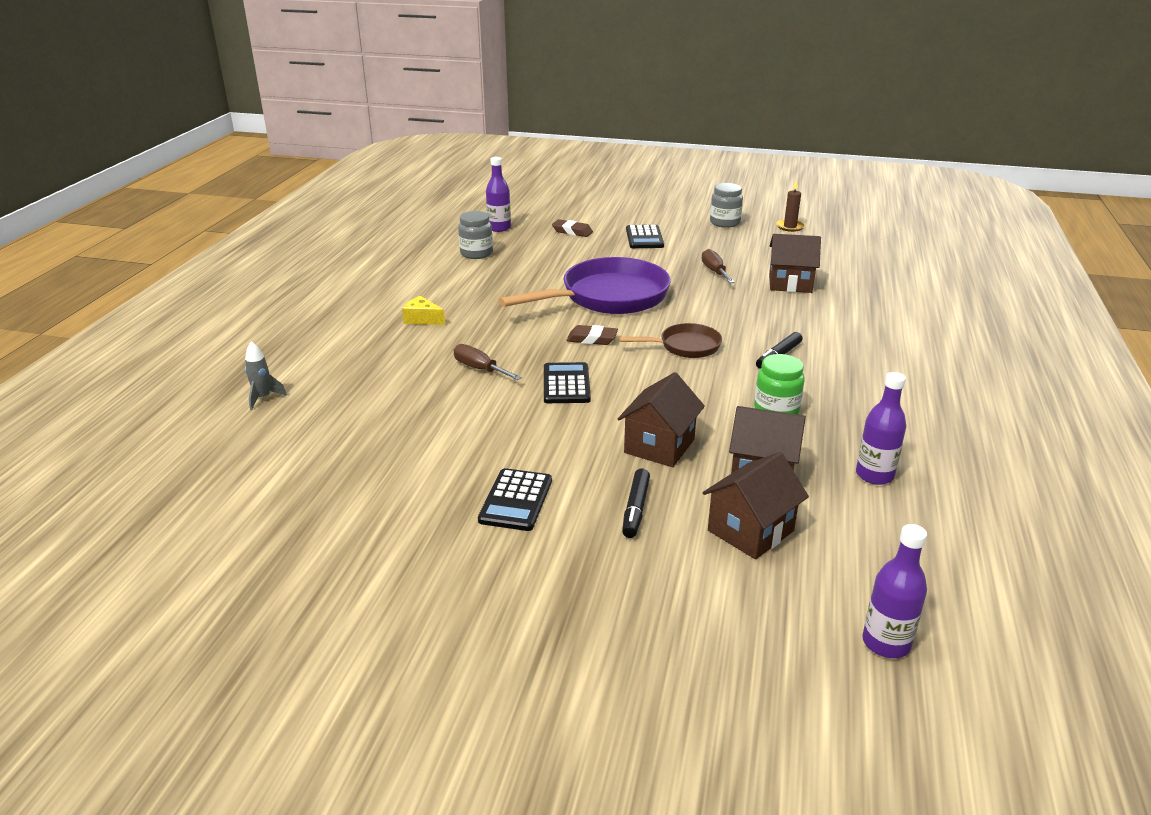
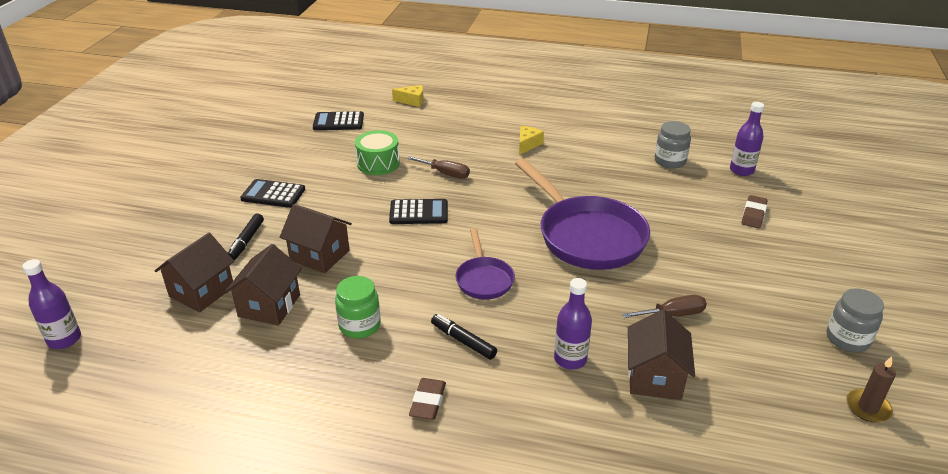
camera: 90 degrees right, 5 degrees up
grey rocket [245,341,287,410] -> yellow cheese [392,85,423,107]
brown screwdriver [453,344,522,380] -> brown screwdriver turned 75 degrees clockwise [407,156,470,178]
brown eraser [566,325,618,345] -> brown eraser moved to [409,378,446,420]
brown pan [619,323,722,358] -> purple pan [455,229,515,300]
black marker [622,468,650,538] -> black marker turned 90 degrees counterclockwise [228,214,264,260]
black calculator [626,225,664,248] -> black calculator moved to [313,111,364,130]
brown house [703,452,809,559] -> brown house turned 75 degrees clockwise [155,232,234,312]
purple bottle [856,372,906,485] -> purple bottle moved to [554,278,592,370]
none -> green drum [355,130,400,175]

